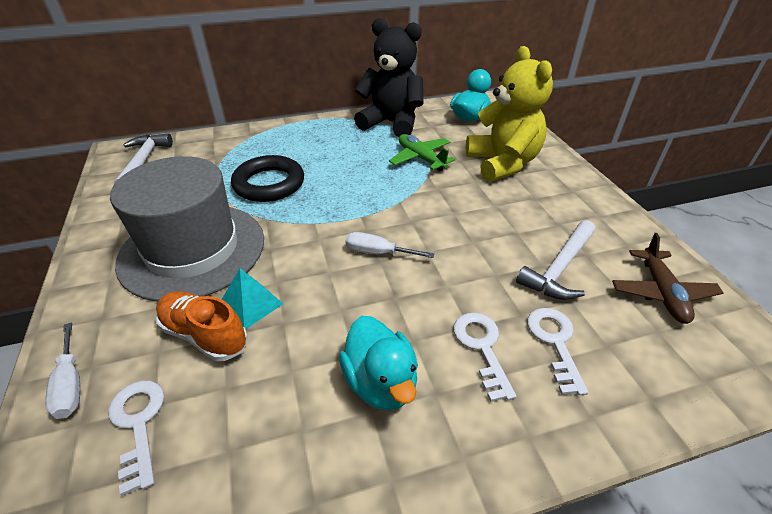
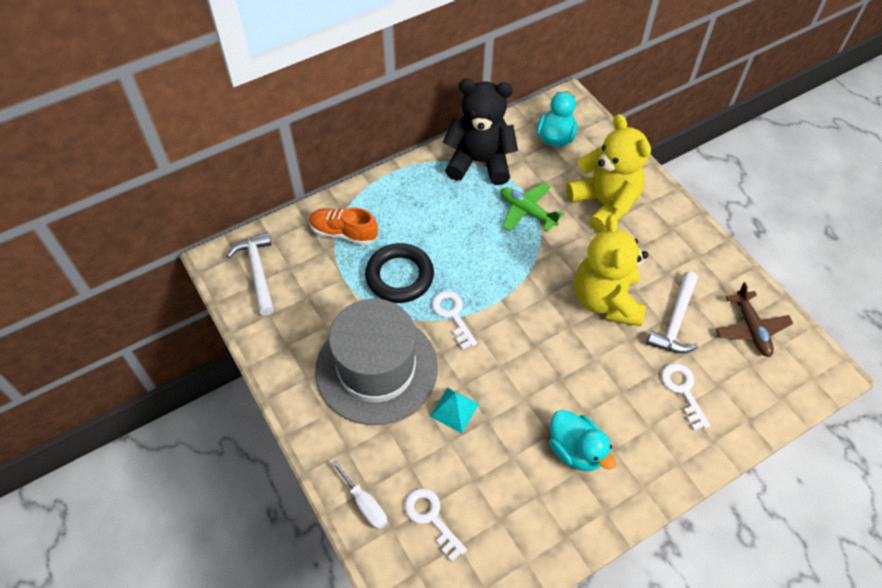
camera: 15 degrees left, 15 degrees up
orange shoe [156,291,248,361] -> orange shoe moved to [309,207,378,245]
white screwdriver [345,232,434,258] -> none
white key [454,313,516,402] -> white key moved to [432,291,477,350]
none -> yellow teddy bear [574,215,648,326]

